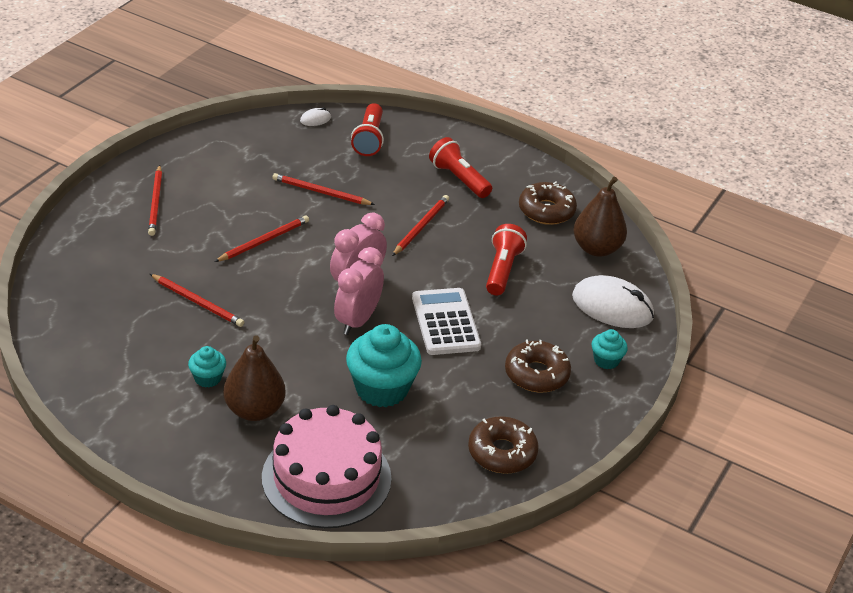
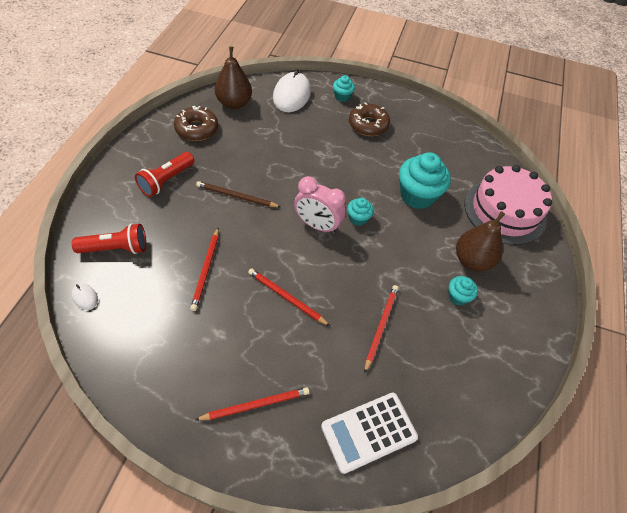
camera: 105 degrees left, 15 degrees up
pink clock [334,247,384,335] -> turquoise cupcake [347,198,374,226]
red pencil [392,195,449,256] -> brown pencil [196,181,280,207]
white calculator [412,288,481,355] -> white calculator moved to [321,393,418,474]
brown donut [468,416,539,474] -> none
red flashlight [486,224,527,295] -> none

